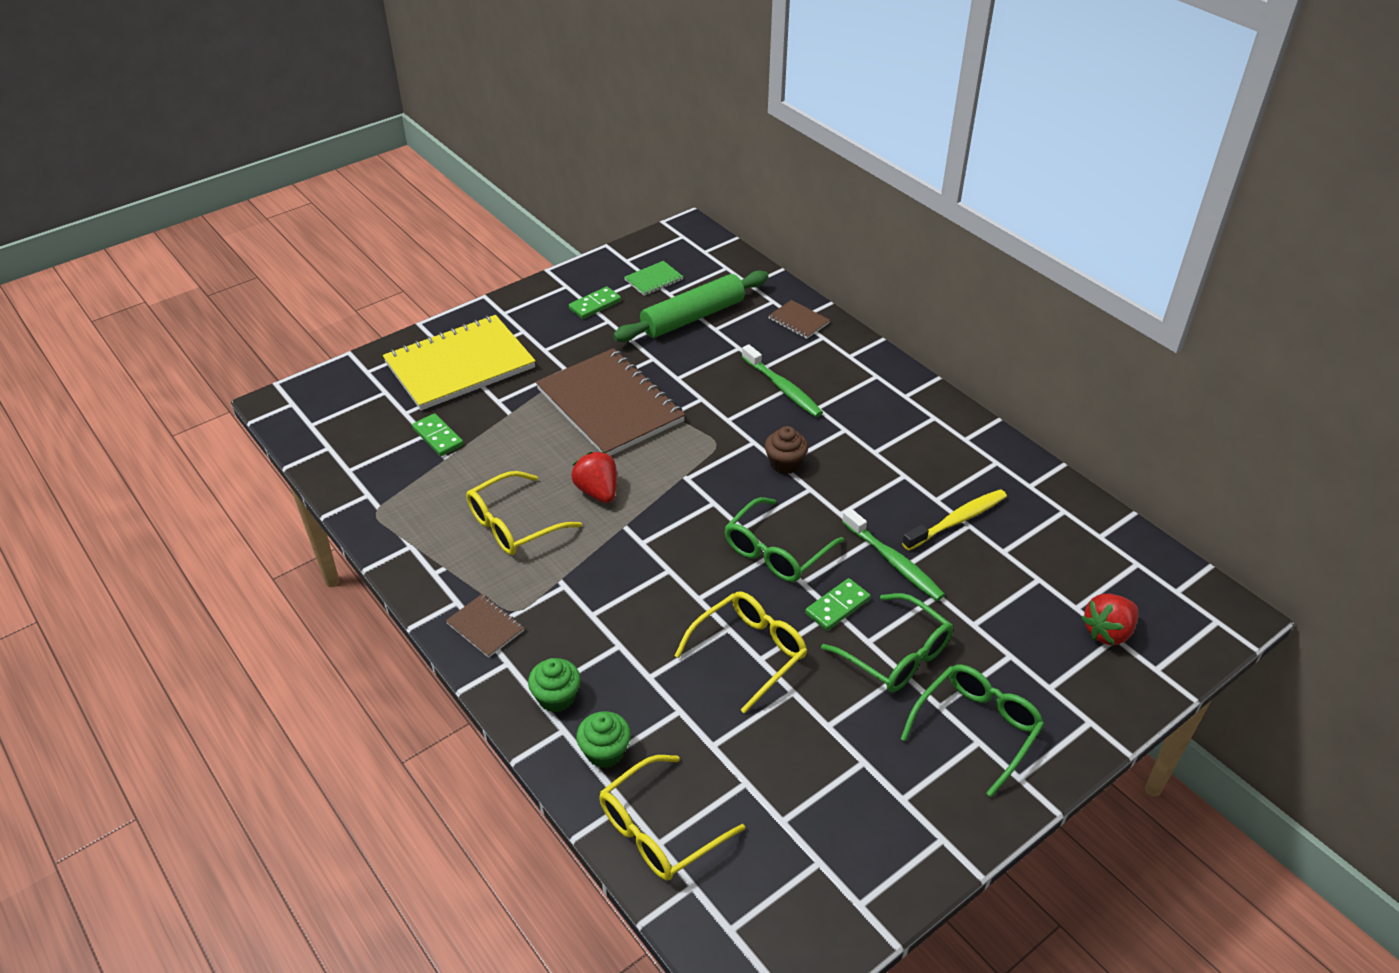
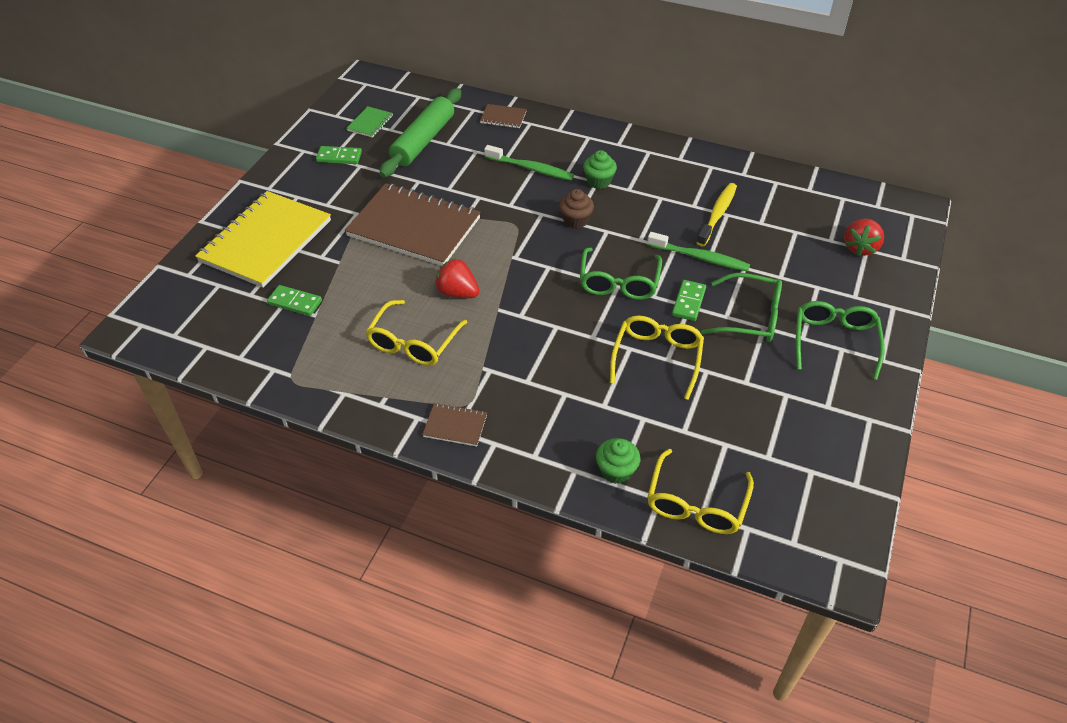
camera: 30 degrees left, 5 degrees up
green cupcake [528,658,581,712] -> green cupcake moved to [583,150,617,189]
green domino [569,286,621,319] -> green domino turned 75 degrees clockwise [316,146,362,164]

